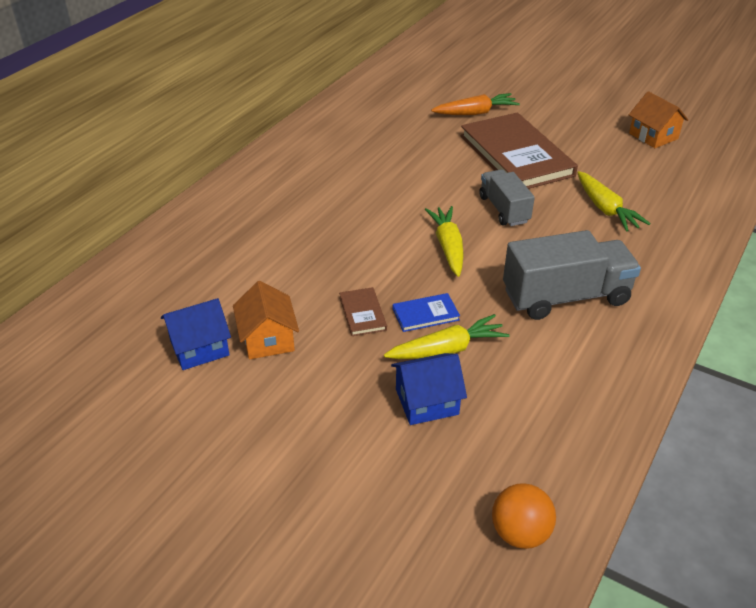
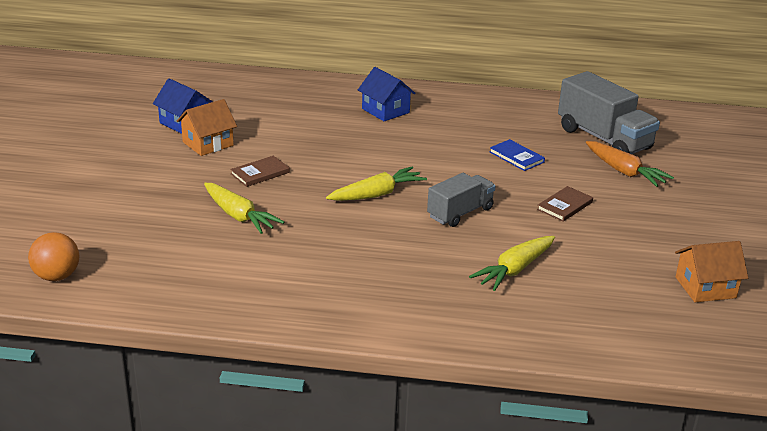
camera: 65 degrees right, 10 degrees down
blue house [391,353,467,425] -> blue house moved to [358,67,415,121]
blue book [393,293,460,332] -> blue book moved to [490,139,545,171]
brown book [460,113,578,189] -> brown book [537,186,593,222], size x0.42
grey truck [503,230,641,320] -> grey truck moved to [558,71,660,154]
orange house [629,91,688,148] -> orange house turned 45 degrees clockwise [675,241,748,302]

